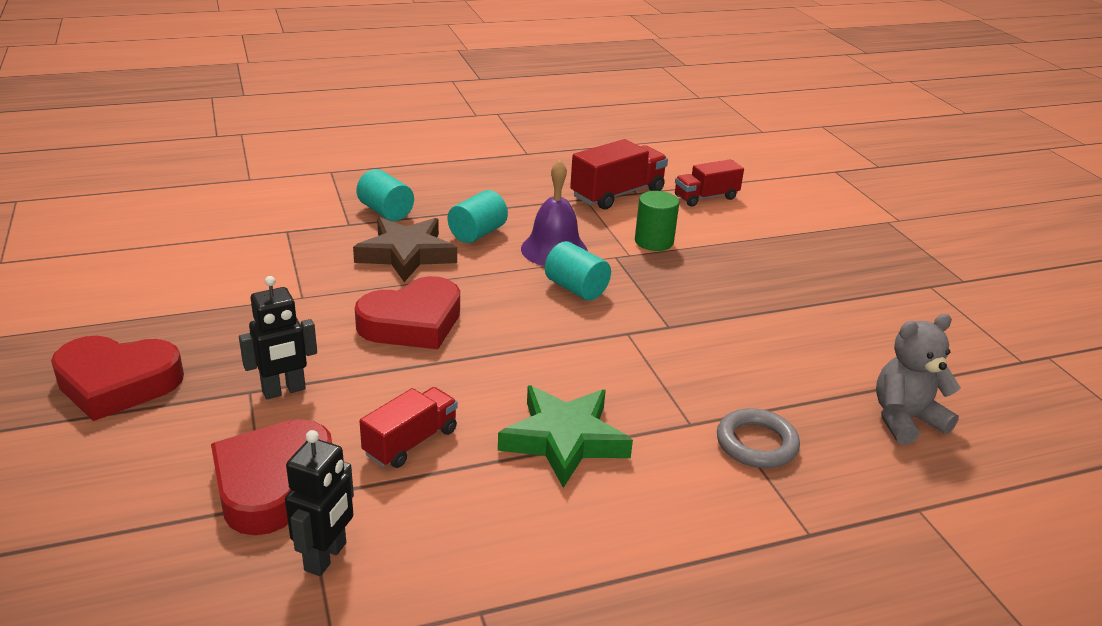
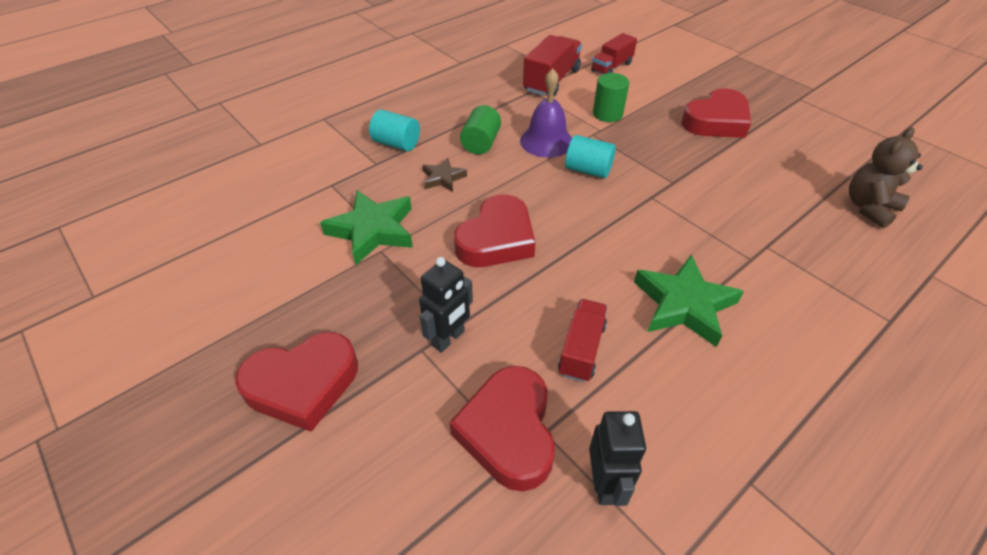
camera: 20 degrees left, 15 degrees up
brown star [353,218,457,282] -> brown star [422,158,467,192], size x0.54
turquoise cylinder [448,190,508,243] -> green cylinder [460,105,501,154]
grey ring [717,408,800,468] -> none
grey teddy bear [876,314,961,445] -> brown teddy bear [849,127,923,229]
none -> green star [320,190,413,265]
none -> red heart [681,89,751,138]

